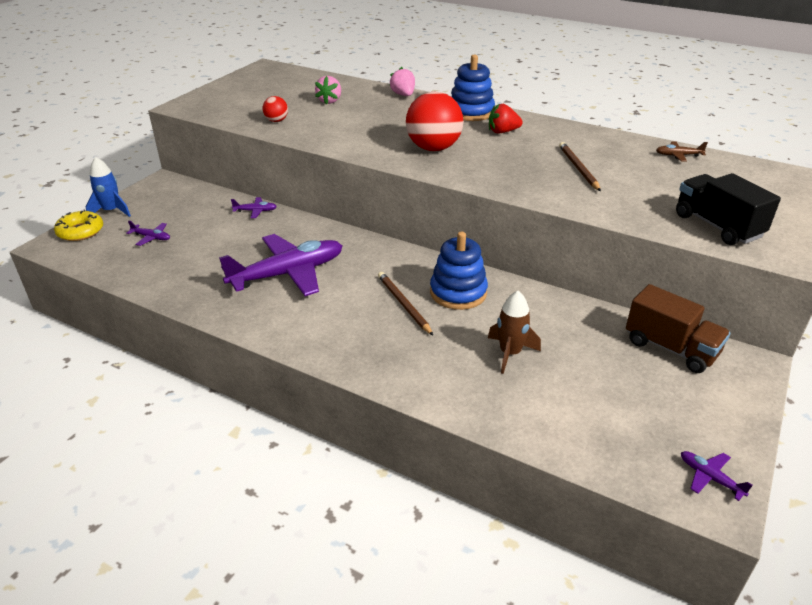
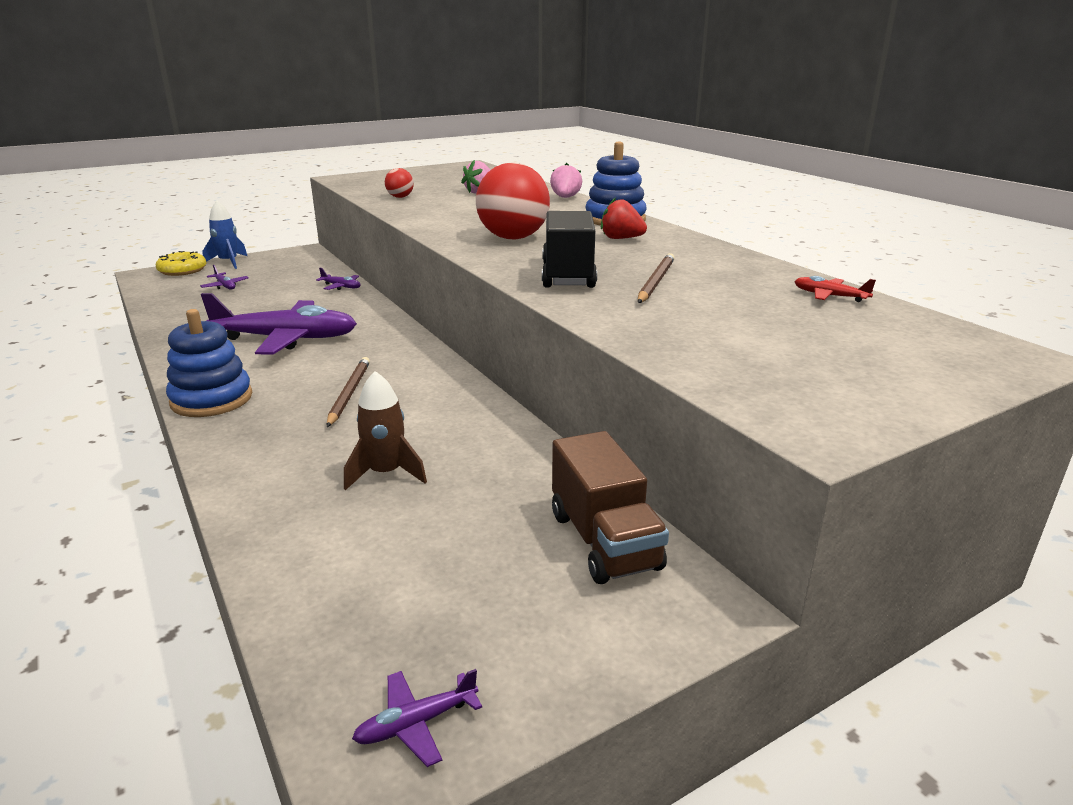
camera: 30 degrees right, 10 degrees down
blue stacking toy [430,232,488,310] -> blue stacking toy moved to [166,309,252,417]
brown plane [656,141,708,162] -> red plane [794,276,876,302]
black truck [676,173,781,245] -> black truck moved to [542,211,597,288]
purple plane [681,451,753,501] -> purple plane turned 105 degrees counterclockwise [352,669,482,767]

